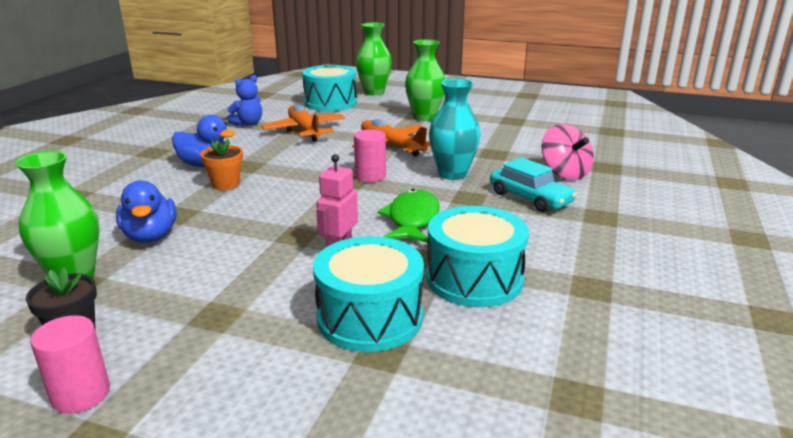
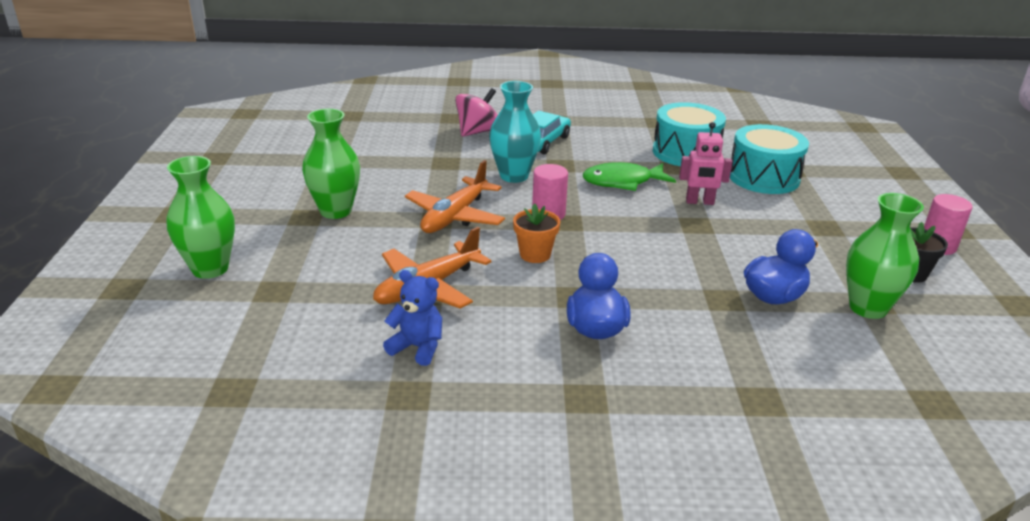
camera: 110 degrees left, 5 degrees up
orange flower pot [200,139,243,190] -> orange flower pot moved to [513,203,560,263]
turquoise drum [302,65,357,111] -> none

